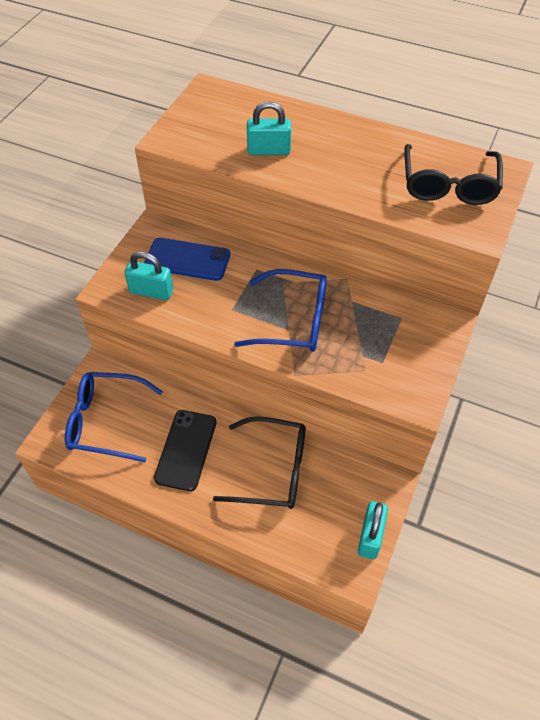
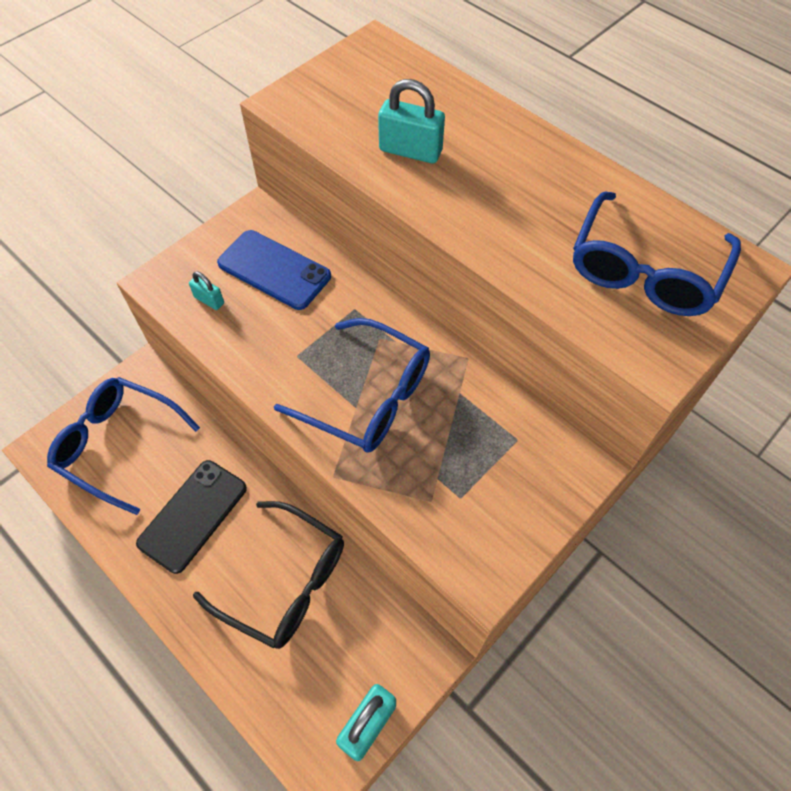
camera: 20 degrees right, 5 degrees up
turquoise padlock [124,251,173,300] -> turquoise padlock [189,272,224,310], size x0.56
black glasses [404,144,503,205] -> blue glasses [573,192,741,316]

